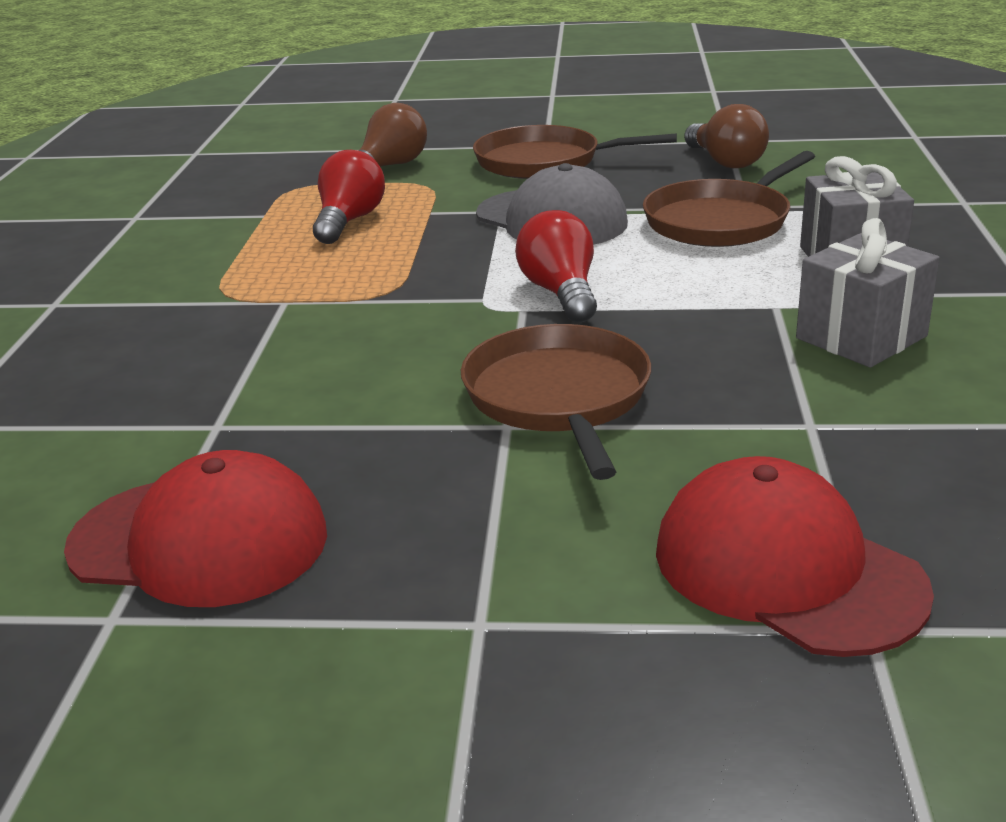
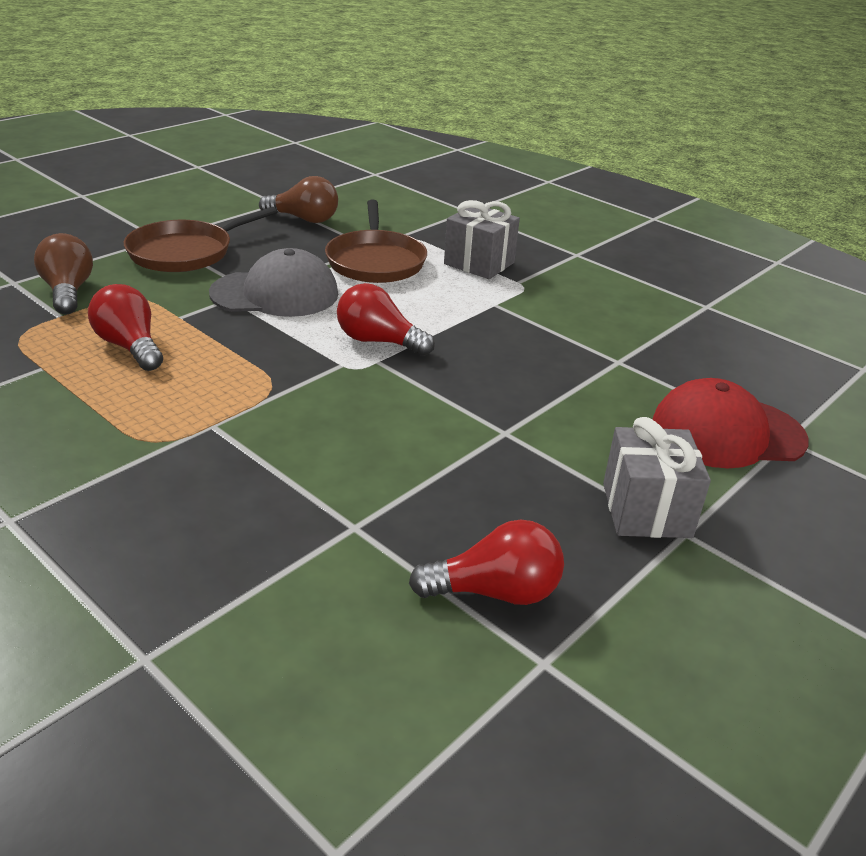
camera: 55 degrees left, 5 degrees up
red cap [64,450,327,607] -> red light bulb [409,520,564,605]
brown pan [461,324,651,480] -> none
grey gift [796,218,939,367] -> grey gift moved to [603,417,711,538]

